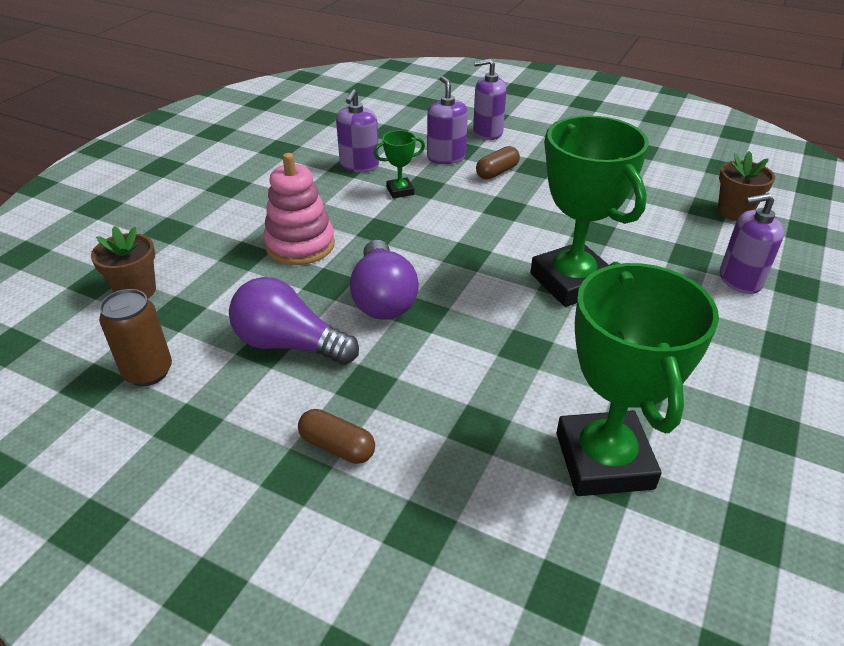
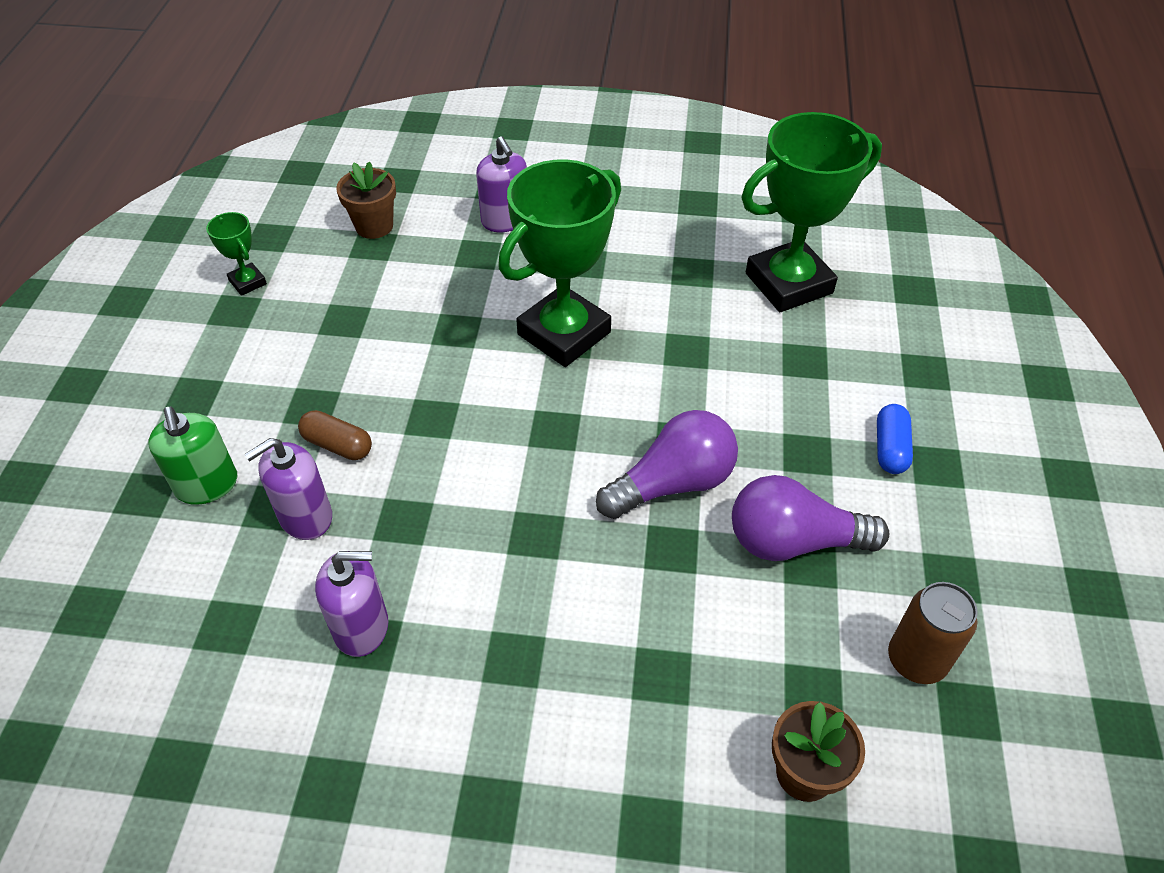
camera: 110 degrees left, 10 degrees up
purple light bulb [229,277,359,365] -> purple light bulb turned 90 degrees clockwise [732,475,889,561]
pink stacking toy [263,153,335,265] -> none
brown capsule [298,409,375,464] -> blue capsule [877,404,913,474]
green trophy [373,130,425,198] -> green trophy moved to [206,212,267,296]
purple soap dispenser [473,59,507,140] -> green soap dispenser [148,407,237,505]

